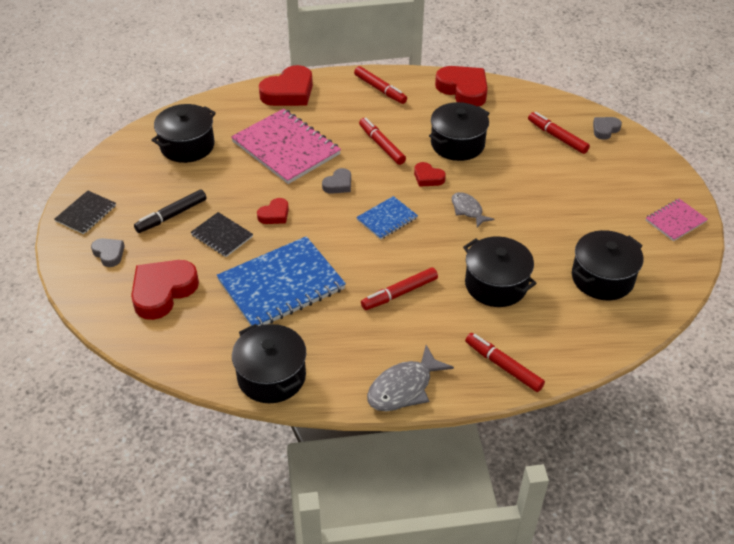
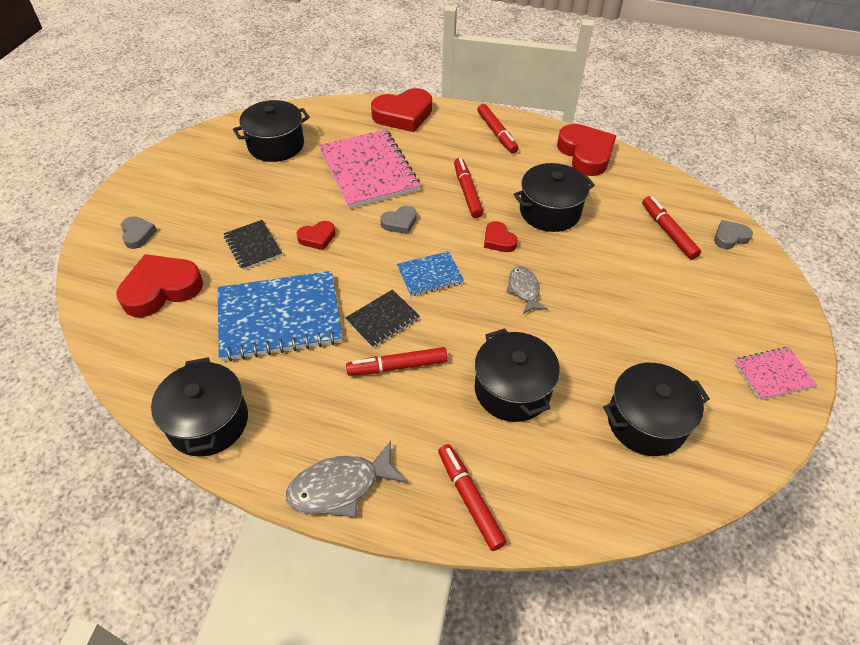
camera: 20 degrees right, 5 degrees up
black notebook [55,190,116,234] -> black notebook moved to [345,289,420,348]
black marker [134,189,207,233] -> none

